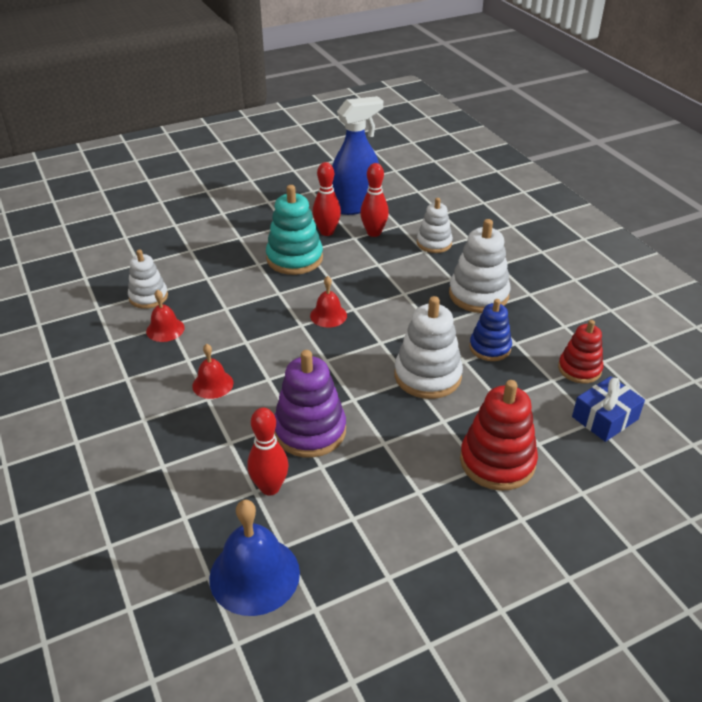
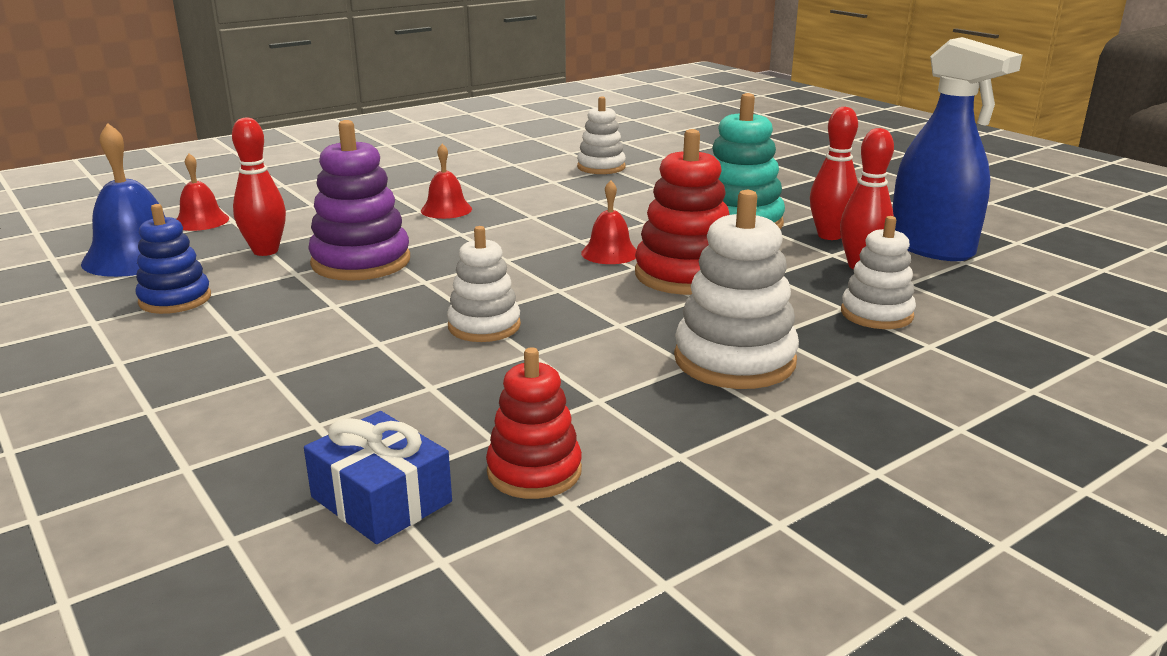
camera: 80 degrees right, 15 degrees down
red bell [146,290,185,342] -> red bell moved to [177,153,229,231]
white stacking toy [395,296,463,399] -> white stacking toy [447,226,521,342], size x0.64
red stacking toy [460,380,538,491] -> red stacking toy moved to [635,129,730,295]
blue stacking toy [470,299,512,361] -> blue stacking toy moved to [135,204,211,314]

